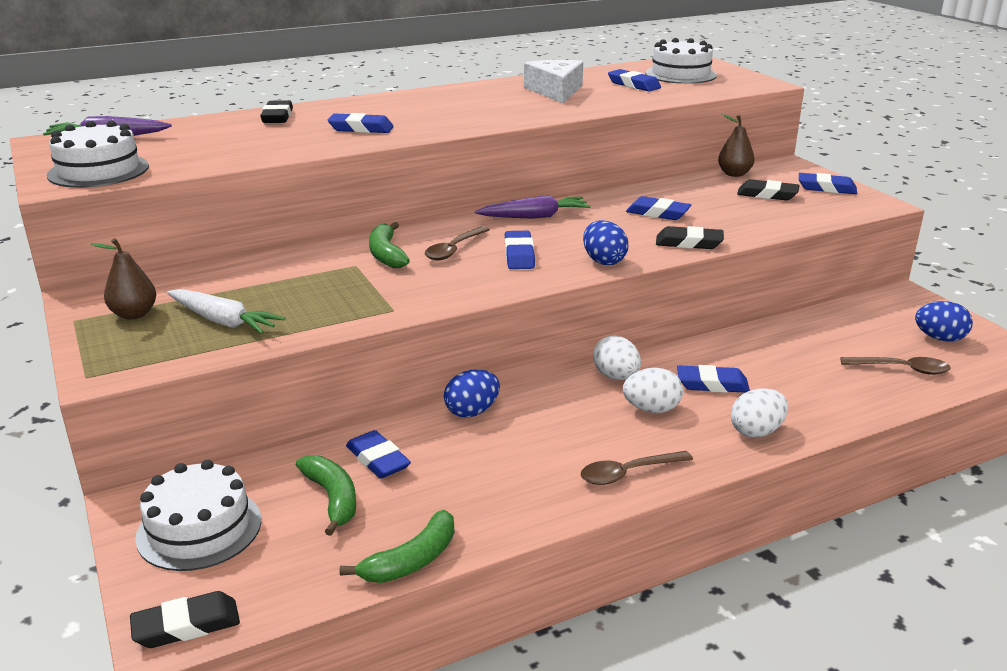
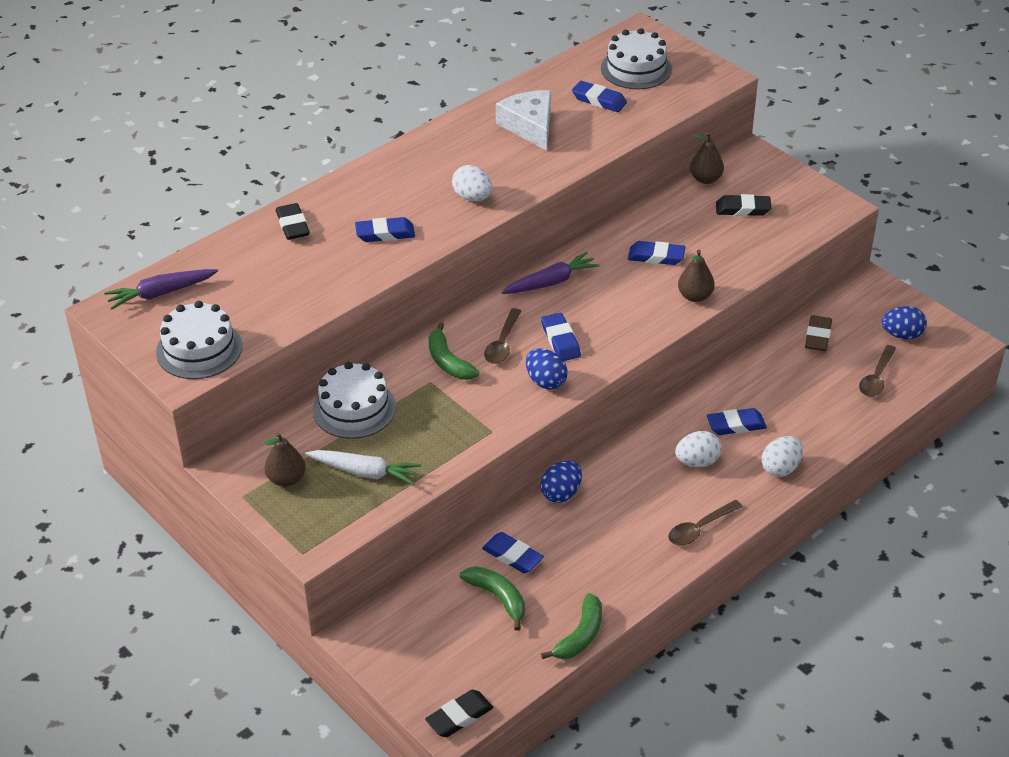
camera: 15 degrees left, 15 degrees up
white cake [135,460,261,571] -> white cake moved to [313,362,396,439]
blue egg [583,220,628,265] -> blue egg moved to [526,348,568,390]
white egg [593,335,641,380] -> white egg moved to [452,165,492,201]
black eraser [656,226,724,249] -> brown pear [678,250,715,302]
blue eraser [799,173,857,194] -> none
brown spoon [840,357,951,375] -> brown spoon turned 120 degrees clockwise [859,345,896,397]
none -> brown eraser [805,315,832,351]

